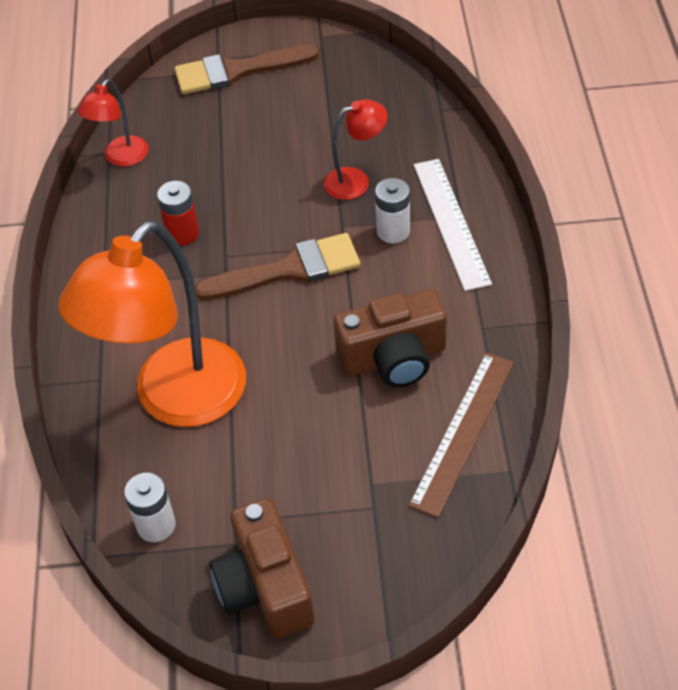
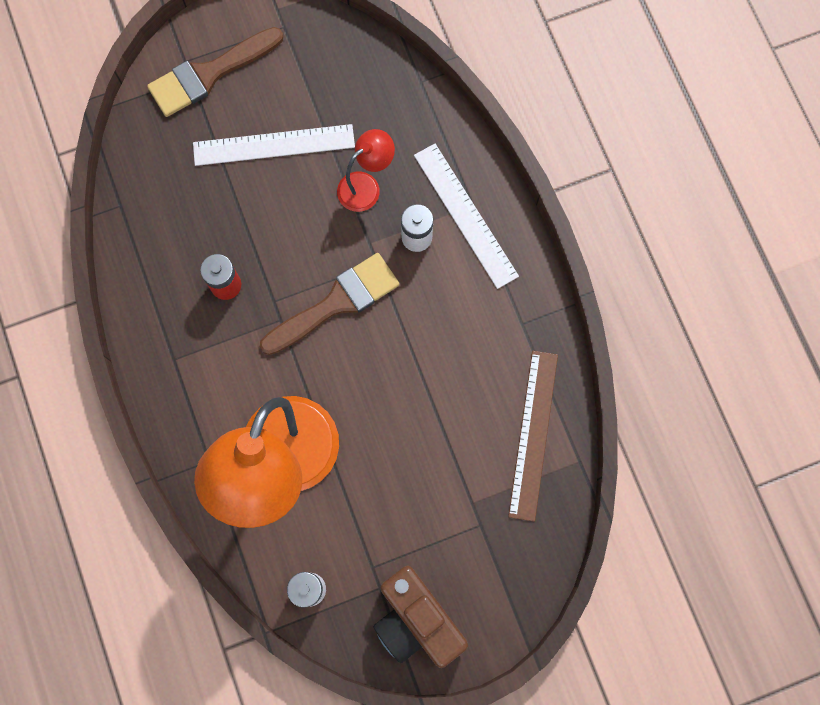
camera: 20 degrees left, 25 degrees up
red lamp [78,79,148,167] -> none
brown camera [334,289,447,387] -> none
none -> white ruler [193,124,355,166]

